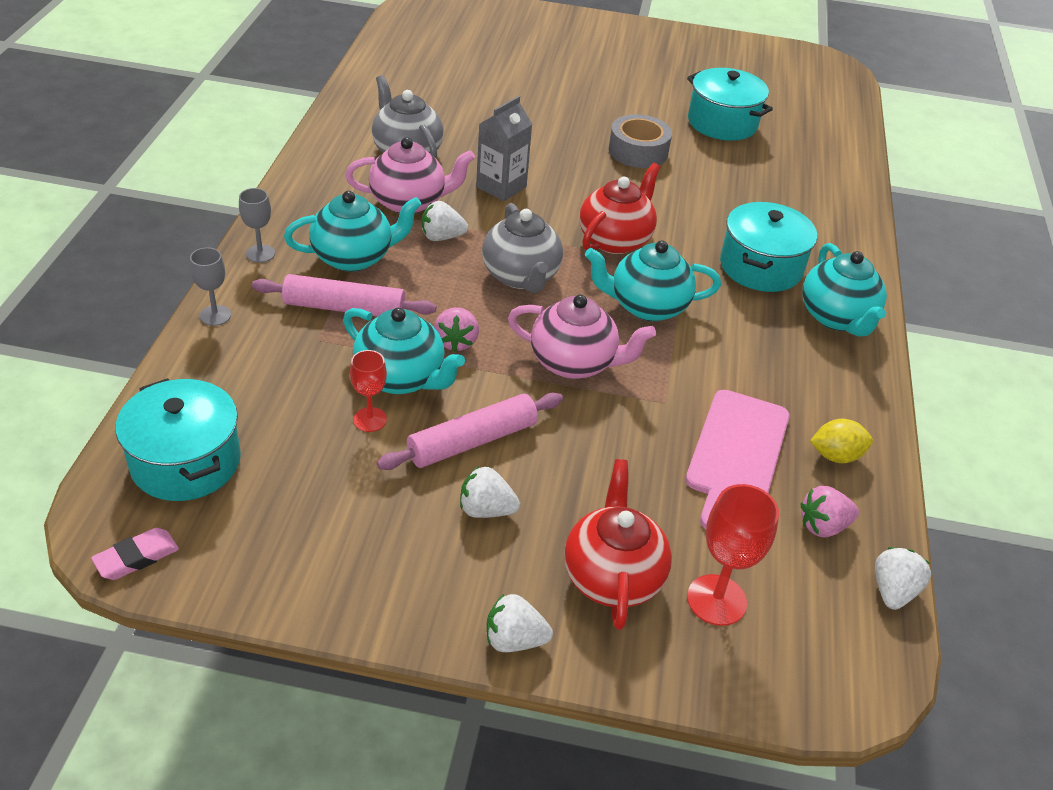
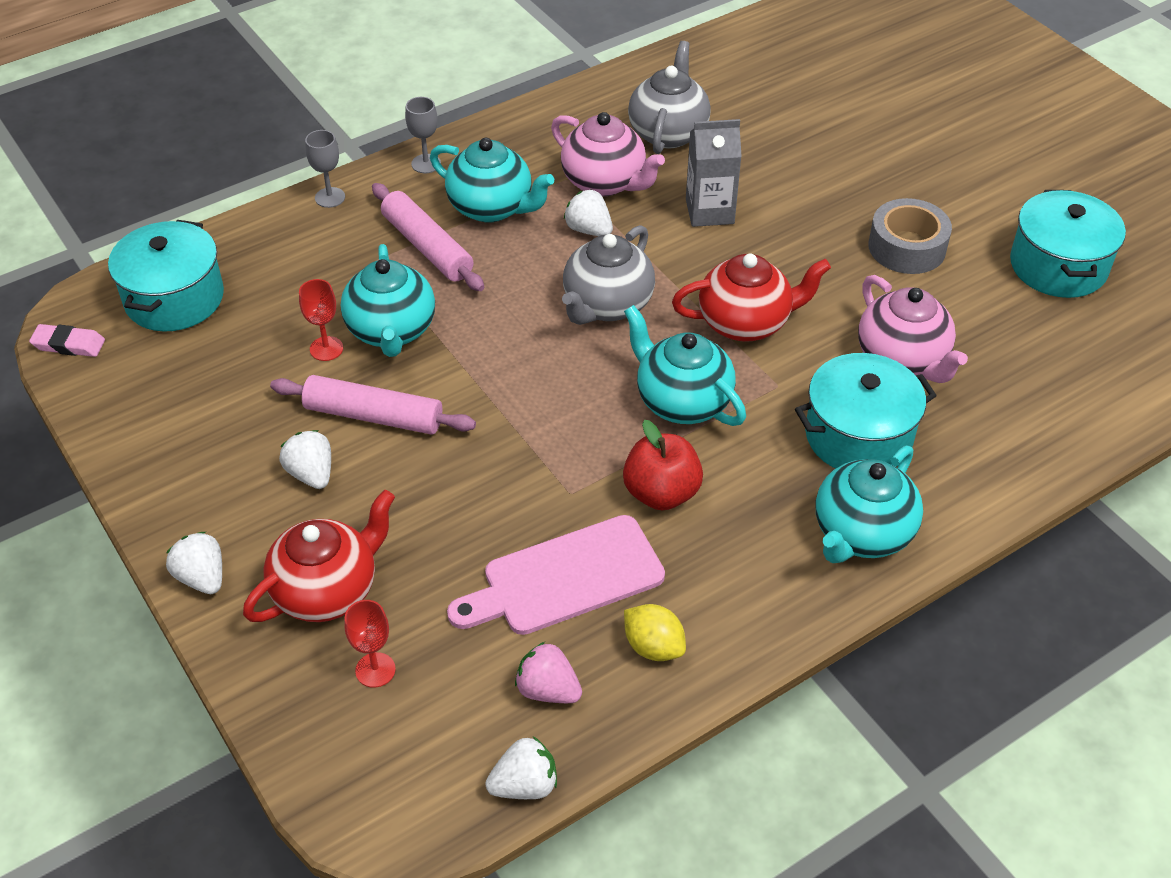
camera: 50 degrees right, 5 degrees up
pink strawberry [434,307,479,352] -> none
pink teapot [508,294,656,379] -> pink teapot moved to [858,275,968,383]
red goblet [687,484,779,626] -> red goblet [344,600,396,688], size x0.63
none -> red apple [623,420,703,510]

